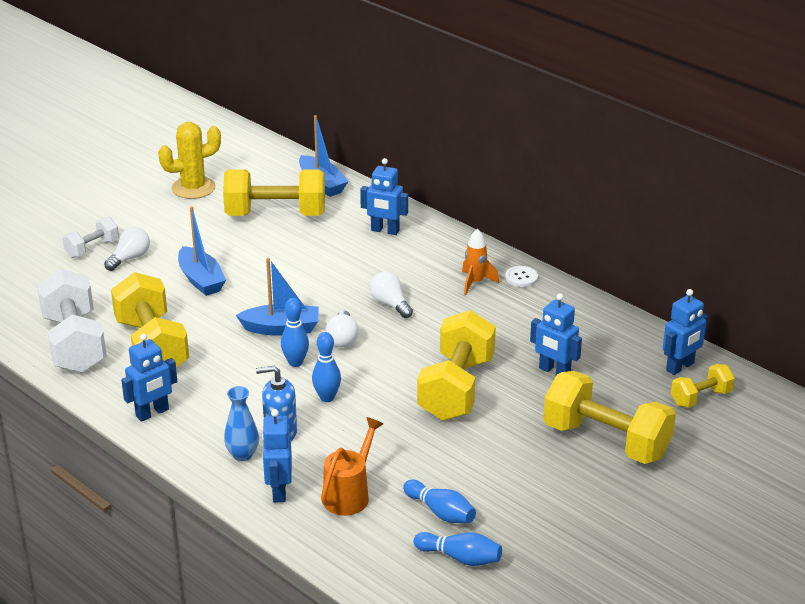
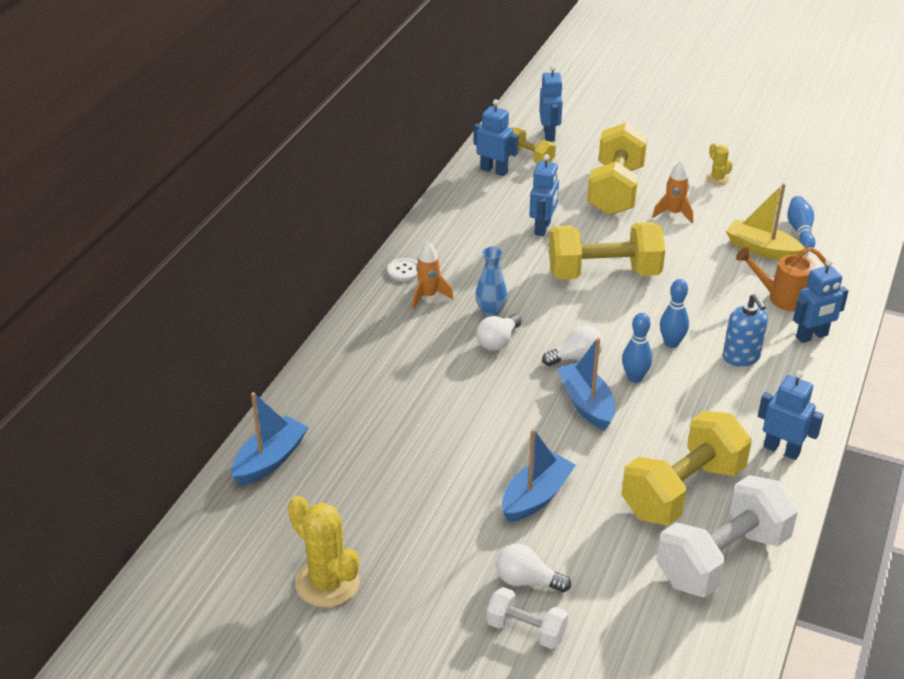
camera: 110 degrees left, 5 degrees up
yellow dumbbell [223,169,325,216] -> none
blue vase [224,386,259,461] -> blue vase moved to [475,247,507,316]
blue robot [360,158,408,235] -> blue robot moved to [539,65,563,141]
blue bowling pin [403,479,476,523] -> yellow boat [726,183,805,260]
none -> orange rocket [652,161,693,223]
none -> yellow cactus [706,143,733,185]

